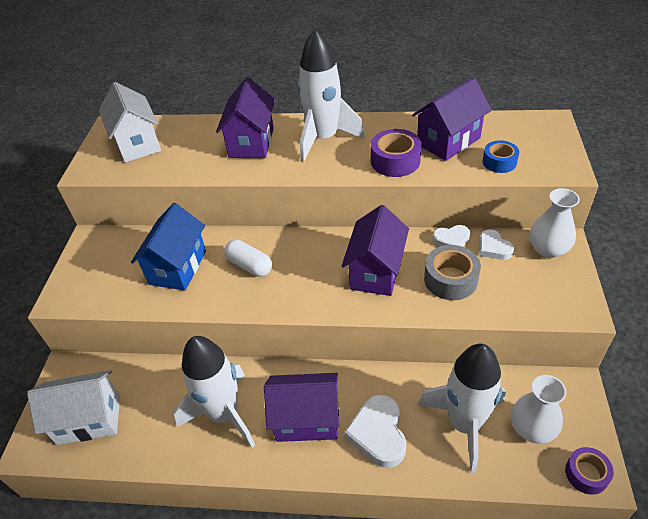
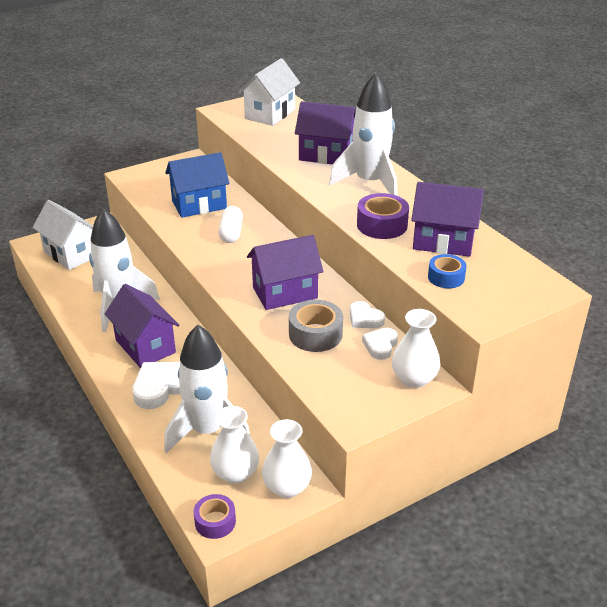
camera: 50 degrees right, 10 degrees down
purple house [216,77,275,158] -> purple house turned 45 degrees clockwise [295,101,356,164]
none -> white vase [262,419,312,498]

